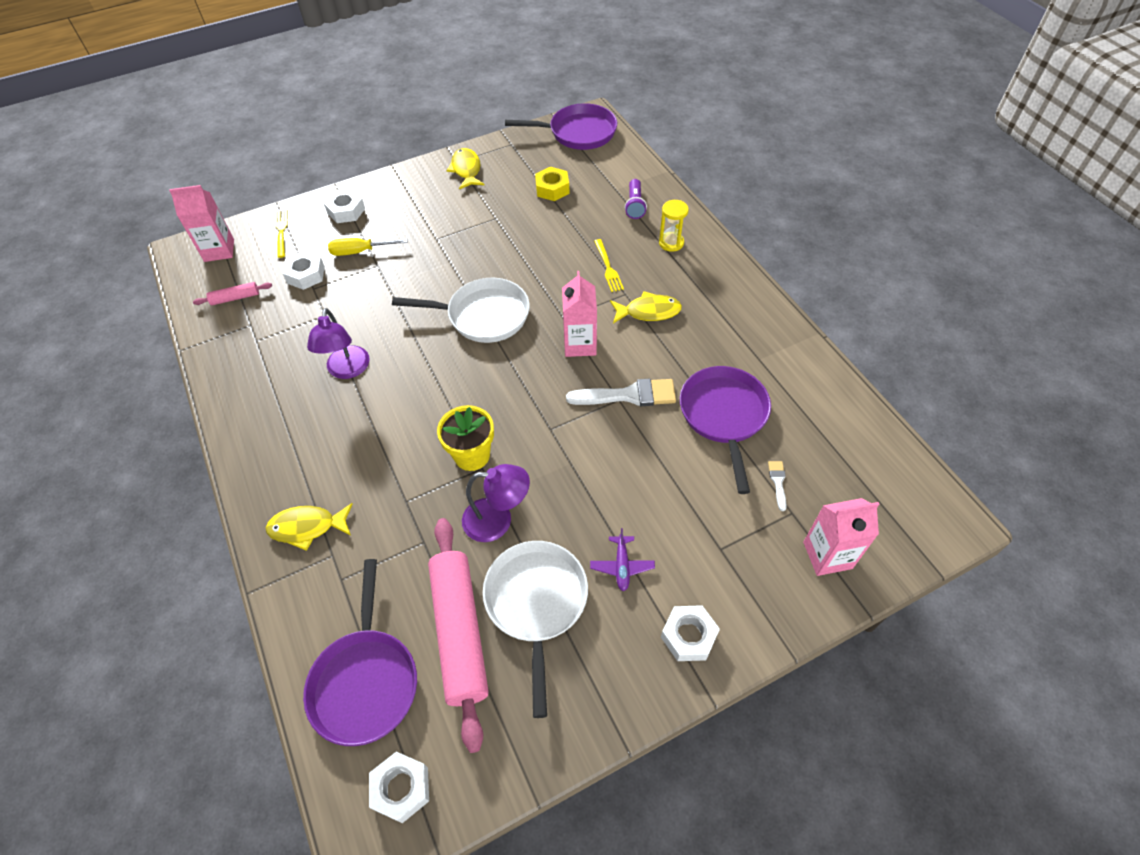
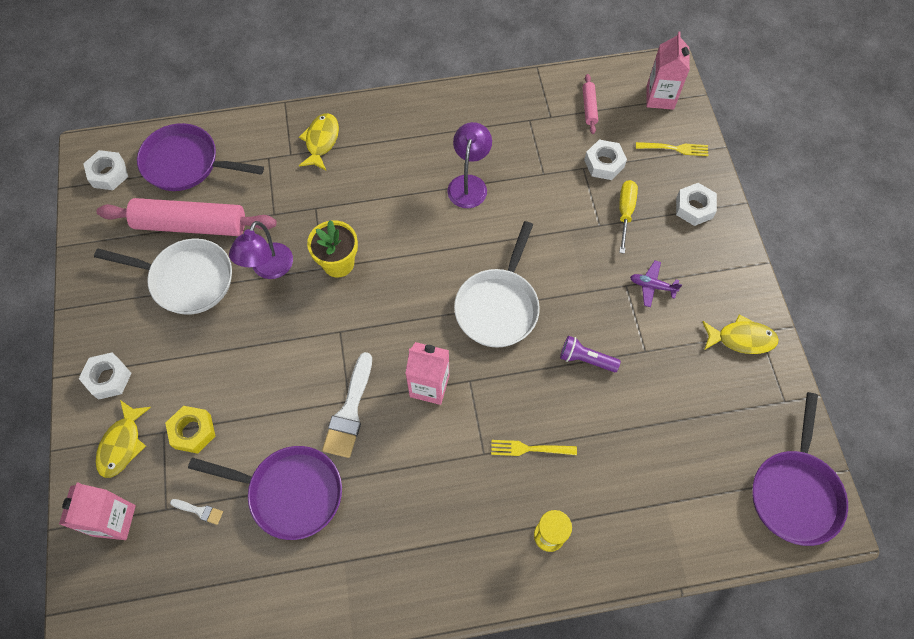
camera: 105 degrees right, 10 degrees up
purple lamp [307,308,369,379] -> purple lamp turned 90 degrees clockwise [447,122,492,208]
yellow nut [535,167,569,201] -> yellow nut moved to [165,406,215,454]
purple plane [590,528,655,591] -> purple plane moved to [630,261,682,307]
yellow fish [610,291,682,323] -> yellow fish moved to [96,400,151,478]
purple flashlight [625,179,647,219] -> purple flashlight moved to [560,336,621,372]

